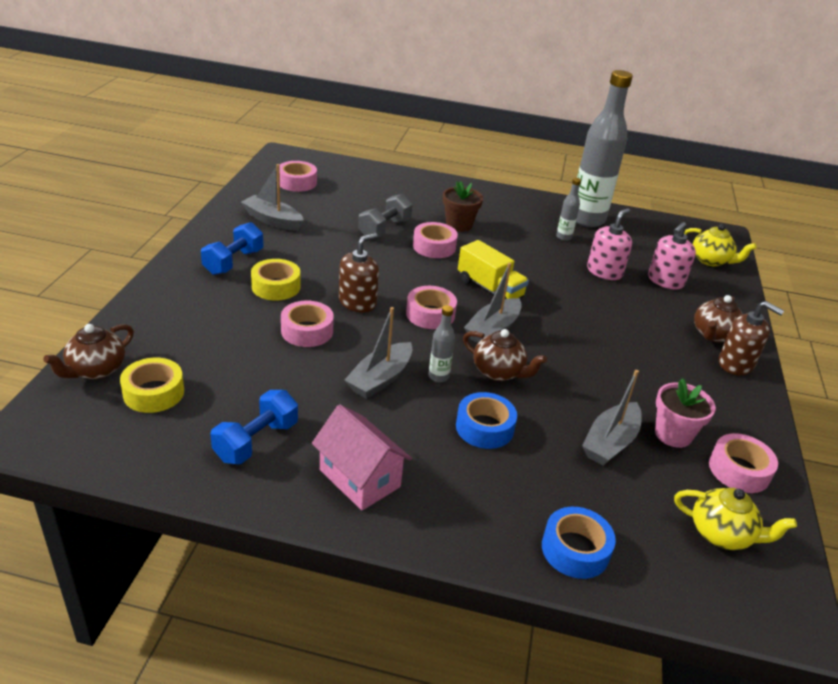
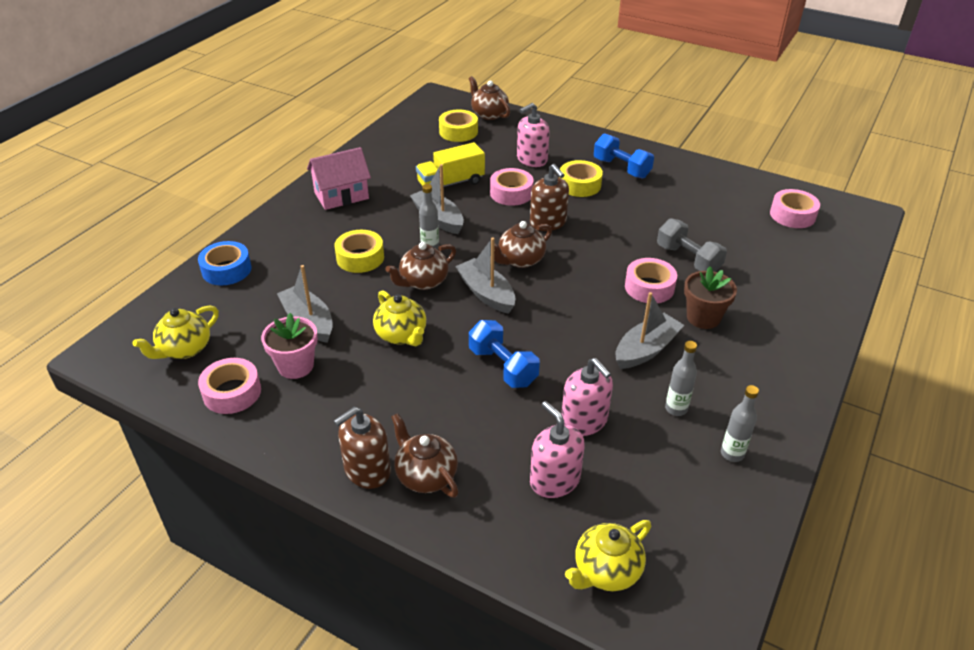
camera: 110 degrees right, 5 degrees up
blue dumbbell [210,390,298,464] -> blue dumbbell moved to [469,320,540,388]
grey boat [241,164,304,231] -> grey boat moved to [616,292,684,369]
pink tape [406,286,457,329] -> brown teapot [494,221,552,268]
blue tape [456,392,517,449] -> yellow tape [334,230,384,273]
yellow truck [458,240,529,299] -> yellow truck moved to [416,142,485,187]
grey bottle [576,70,633,227] -> grey bottle [721,385,759,462], size x0.41
none -> yellow teapot [373,290,426,346]
none -> pink soap dispenser [517,103,549,167]

